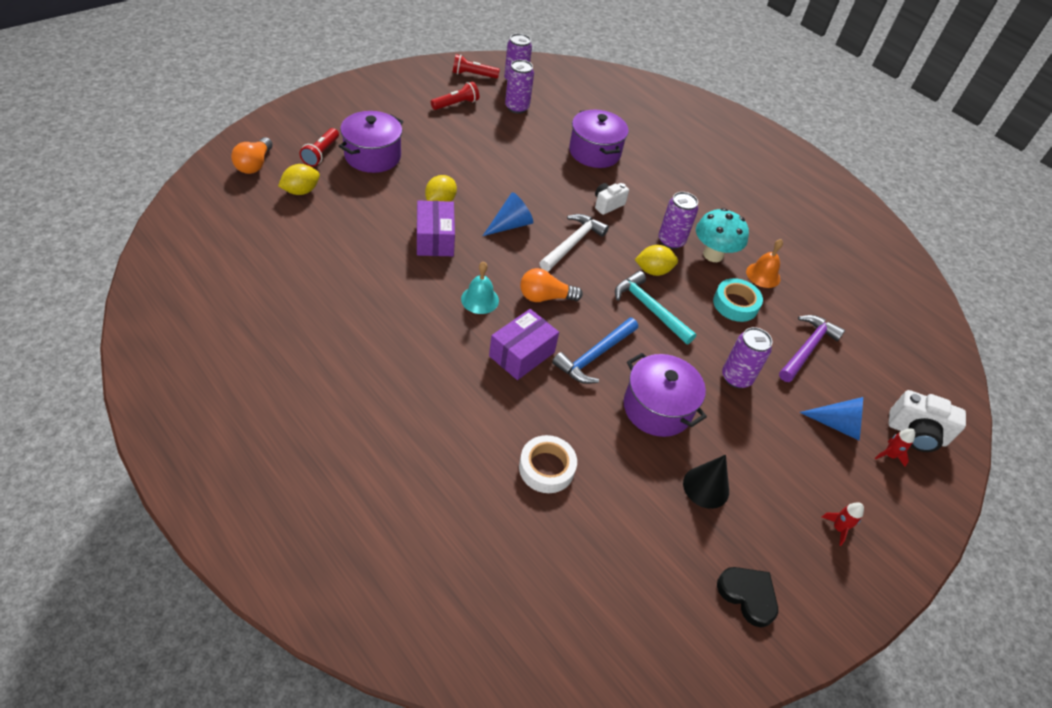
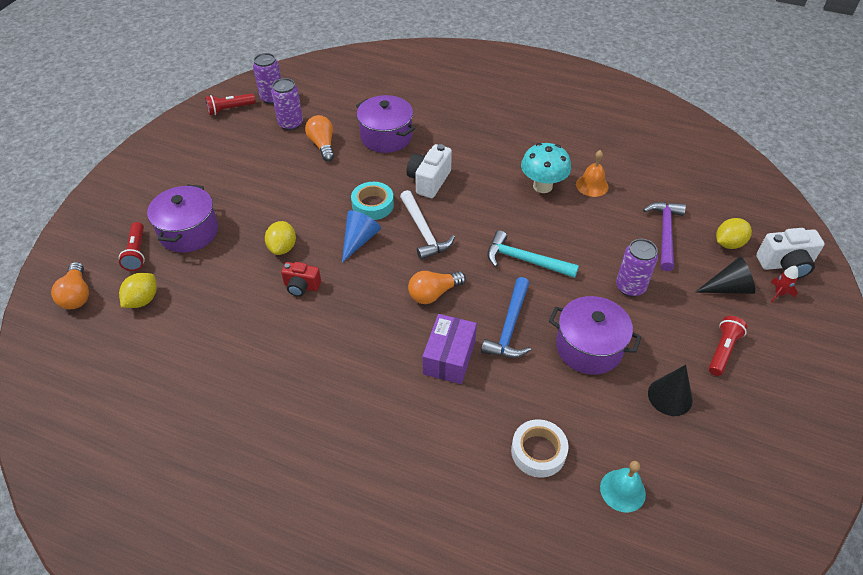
camera: 20 degrees left, 0 degrees up
purple box [417,200,455,256] -> red camera [281,262,321,297]
red flashlight [431,82,479,110] -> red flashlight moved to [709,316,748,376]
turquoise bell [461,262,499,314] -> turquoise bell moved to [600,461,646,513]
white hammer [539,214,609,272] -> white hammer turned 150 degrees clockwise [400,190,455,260]
white camera [595,183,629,215] -> white camera [407,144,452,198], size x1.51
yellow lemon [635,245,678,276] -> yellow lemon moved to [716,218,752,249]
purple can [658,192,698,249] -> none
turquoise tape [713,278,763,322] -> turquoise tape moved to [351,182,394,220]
black heart [717,567,778,627] -> none
blue cone [799,397,863,441] -> black cone [695,256,755,294]
red rocket [822,502,864,546] -> none
none -> orange light bulb [305,115,334,162]

